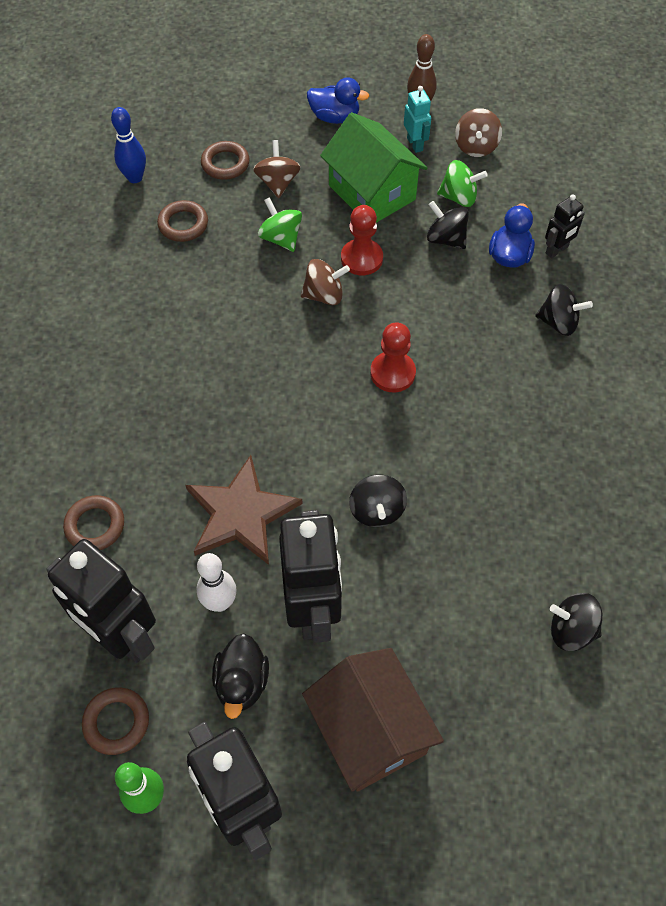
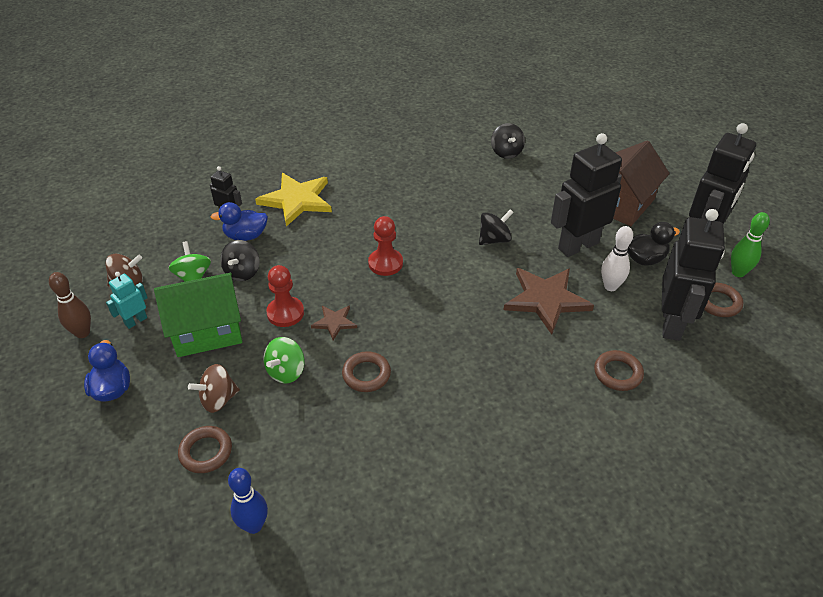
camera: 115 degrees left, 15 degrees down
brown ring [157,200,208,242] -> brown ring moved to [342,351,391,392]
brown spinning top [301,259,350,305] -> brown star [311,306,357,340]
green house [320,112,428,223] -> green house turned 45 degrees clockwise [154,273,242,357]
black spinning top [535,284,593,336] -> yellow star [255,173,332,227]

